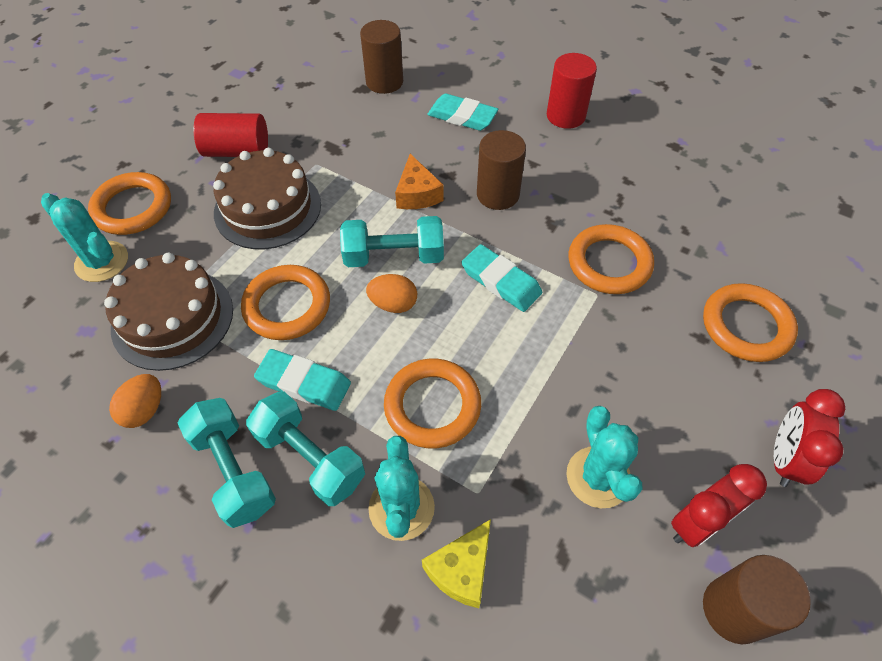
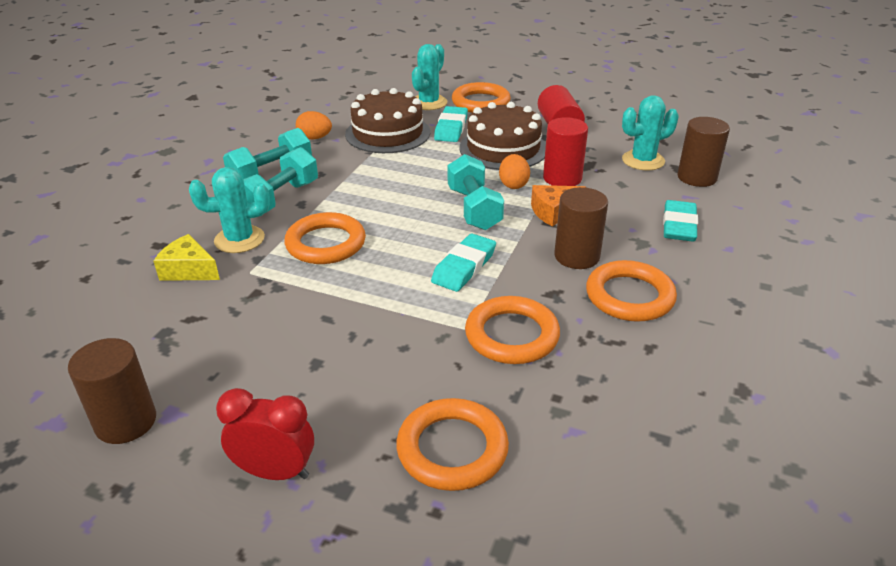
camera: 80 degrees right, 20 degrees down
orange ring [241,265,330,340] -> orange ring moved to [586,260,677,322]
turquoise eraser [254,349,351,411] -> turquoise eraser moved to [434,106,468,142]
orange egg [366,274,417,313] -> orange egg moved to [499,154,530,189]
red cylinder [547,53,597,129] -> red cylinder moved to [543,117,588,186]
turquoise cactus [566,406,643,508] -> turquoise cactus moved to [622,95,679,170]
red clock [671,464,767,547] -> none

